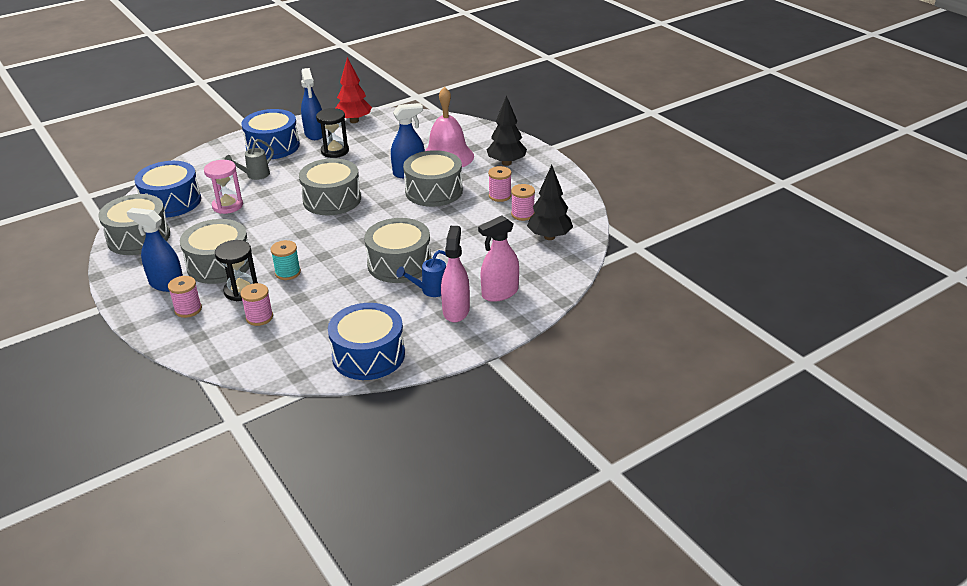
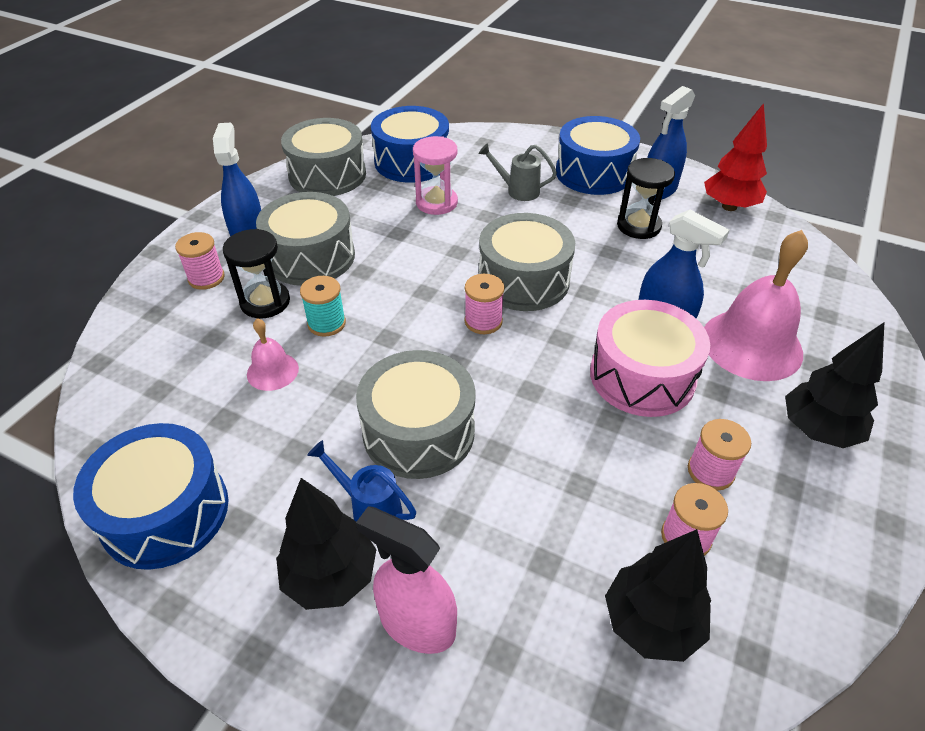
camera: 60 degrees right, 10 degrees up
pink spool [240,283,273,326] -> pink spool moved to [465,274,505,334]
grey drum [403,150,463,207] -> pink drum [590,300,710,417]
pink spray bottle [441,226,470,322] -> black tree [276,478,376,610]
none -> pink bell [247,318,299,391]

